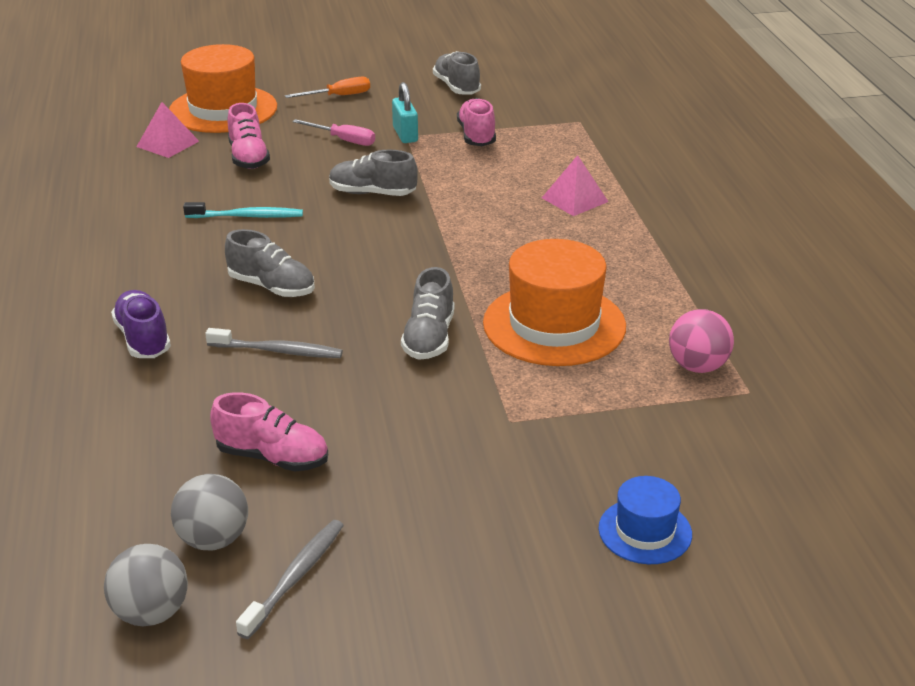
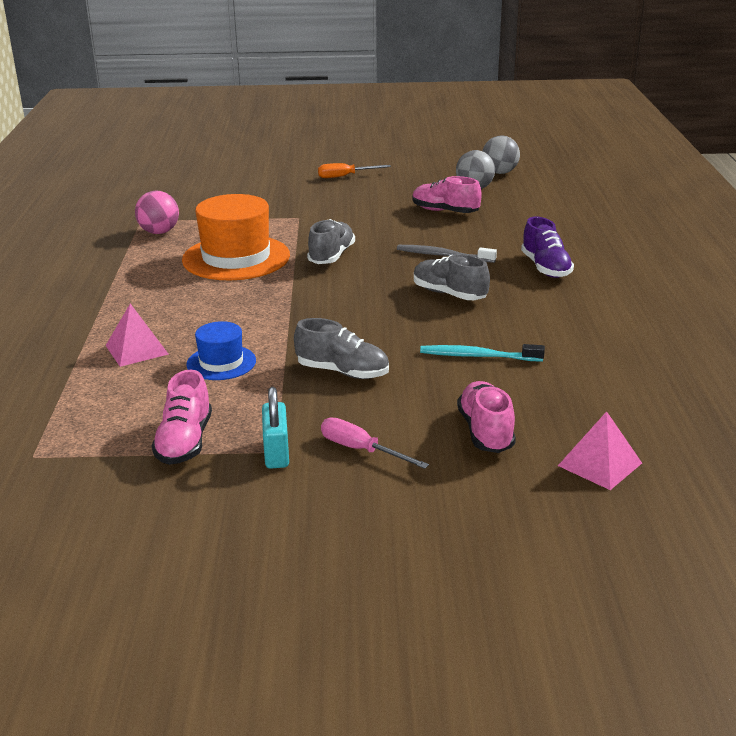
camera: 170 degrees left, 5 degrees down
orange hat [169,44,277,133] -> none
grey toothbrush [236,520,344,639] -> none
orange screwdriver [285,77,370,98] -> orange screwdriver moved to [318,163,391,178]
grey shoe [433,51,481,94] -> none
blue hat [599,476,692,564] -> blue hat moved to [186,321,256,380]

